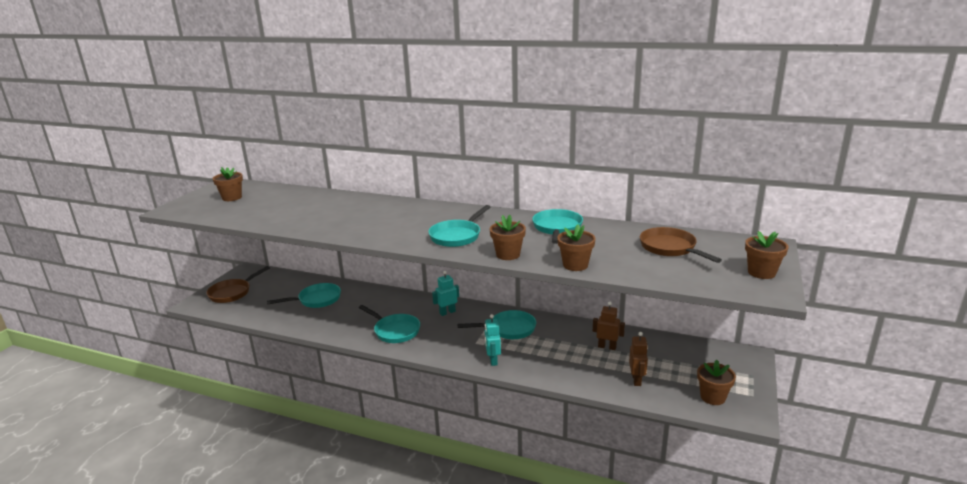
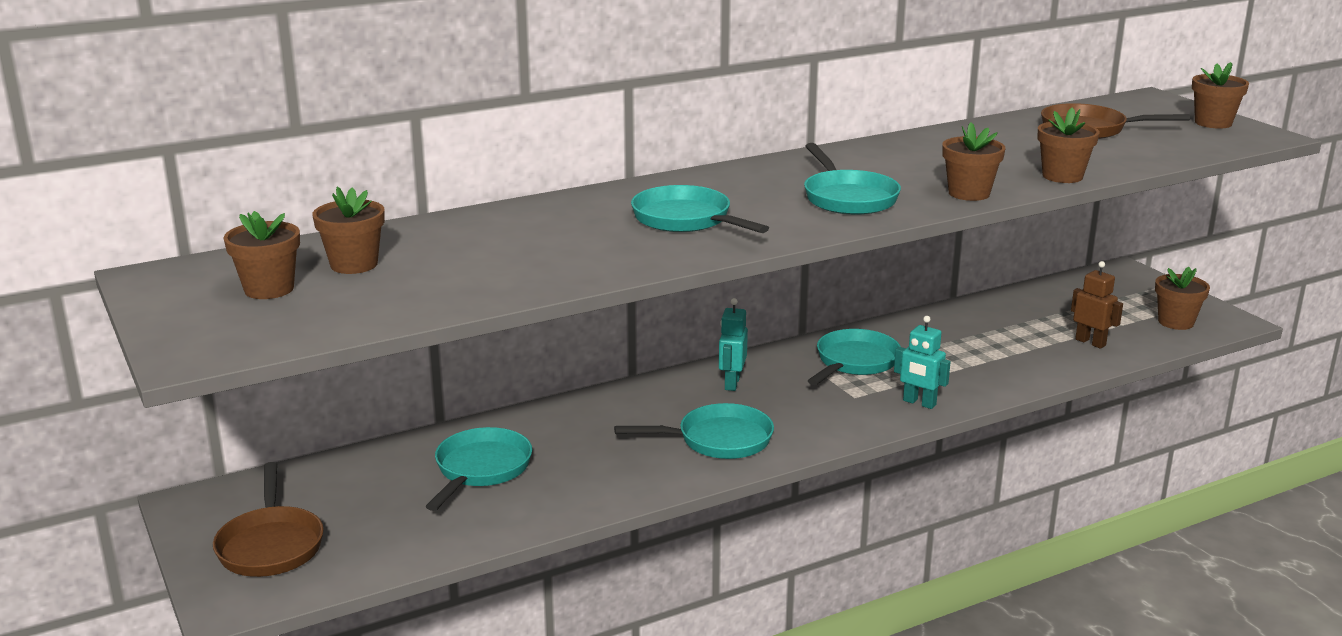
camera: 50 degrees left, 0 degrees up
turquoise pan [532,209,583,244] -> turquoise pan moved to [631,185,769,233]
brown robot [593,302,625,350] -> none
none -> brown flower pot [312,187,385,274]

